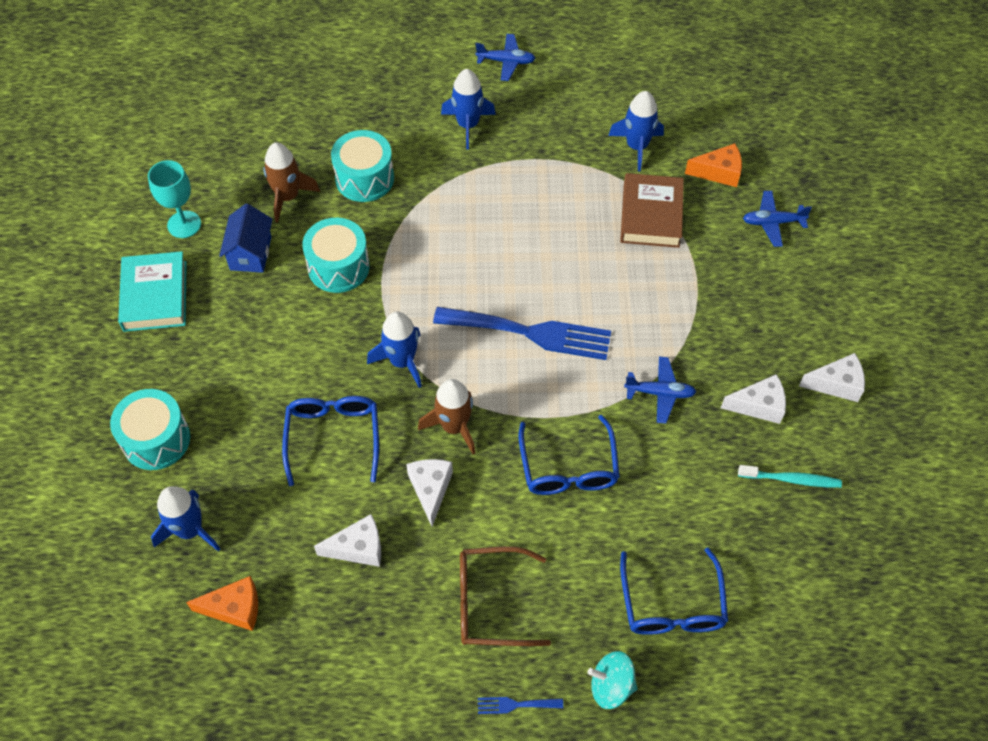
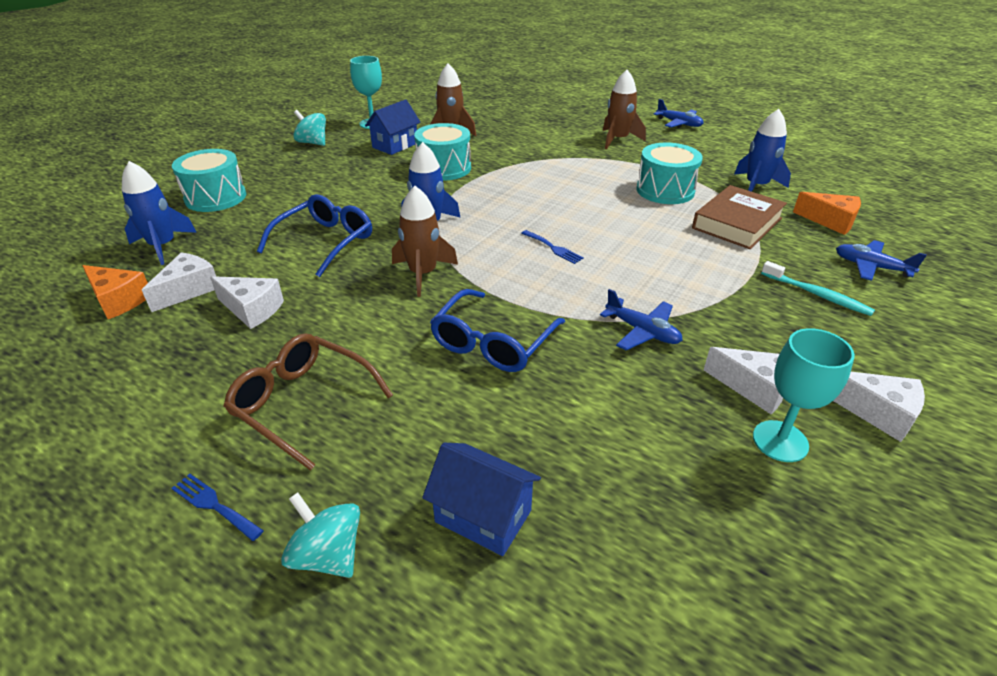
camera: 35 degrees right, 20 degrees down
turquoise book [118,251,187,332] -> turquoise spinning top [293,110,326,146]
turquoise drum [331,130,394,202] -> turquoise drum moved to [636,143,703,204]
white cheese [406,459,453,526] -> white cheese moved to [142,252,216,312]
blue fork [433,307,611,360] -> blue fork [521,230,584,264], size x0.41
blue rocket [441,69,496,149] -> brown rocket [603,70,646,149]
blue glasses [620,547,728,635] -> blue house [422,443,541,556]
turquoise toothbrush [738,465,842,488] -> turquoise toothbrush moved to [761,261,875,316]
none -> turquoise goblet [753,328,855,462]

